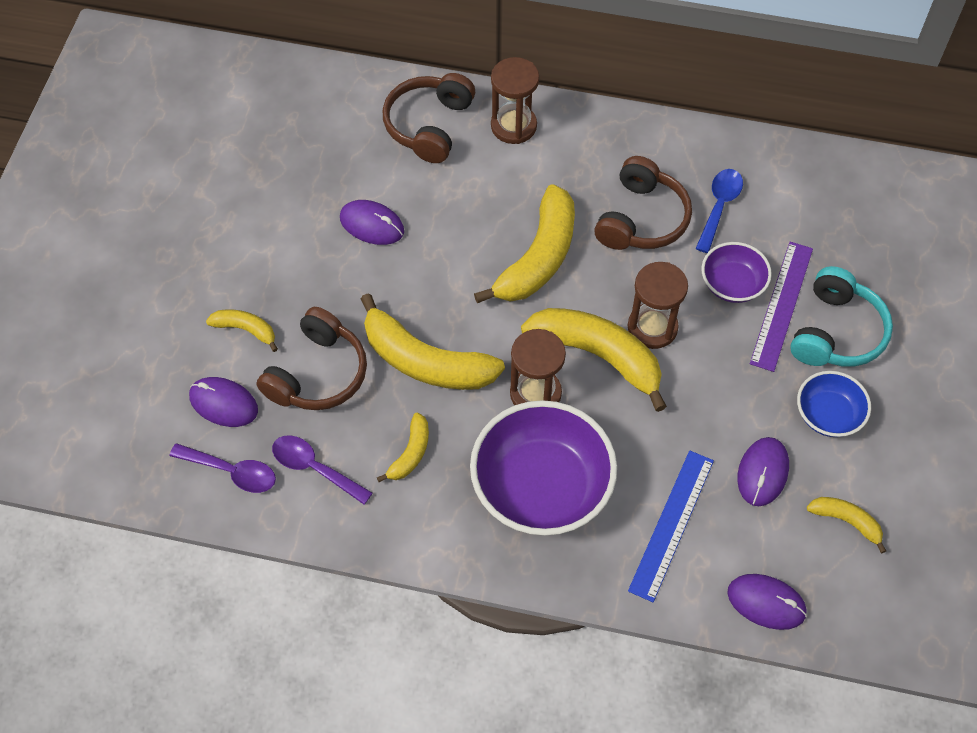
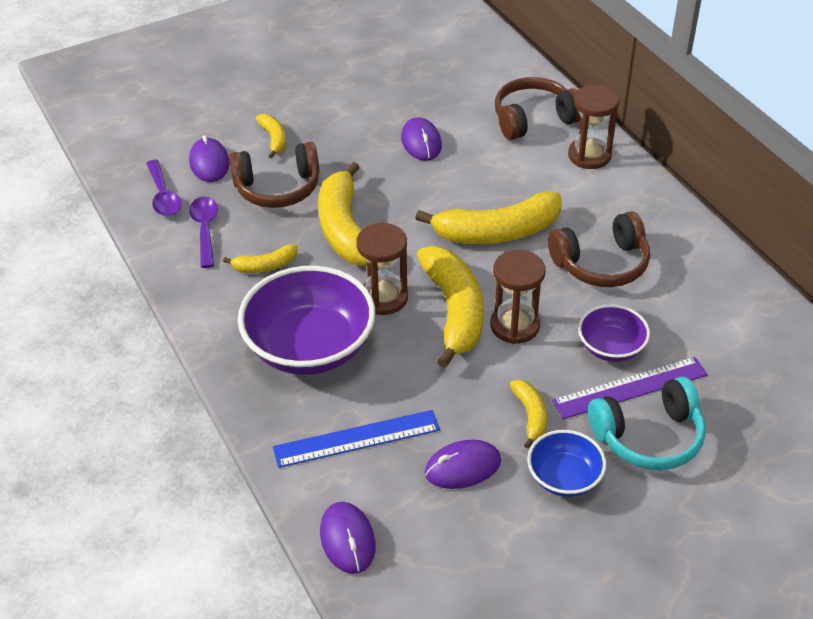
camera: 50 degrees right, 15 degrees down
blue spoon [696,169,743,253] -> none
yellow banana [807,497,886,554] -> yellow banana moved to [510,380,547,449]

